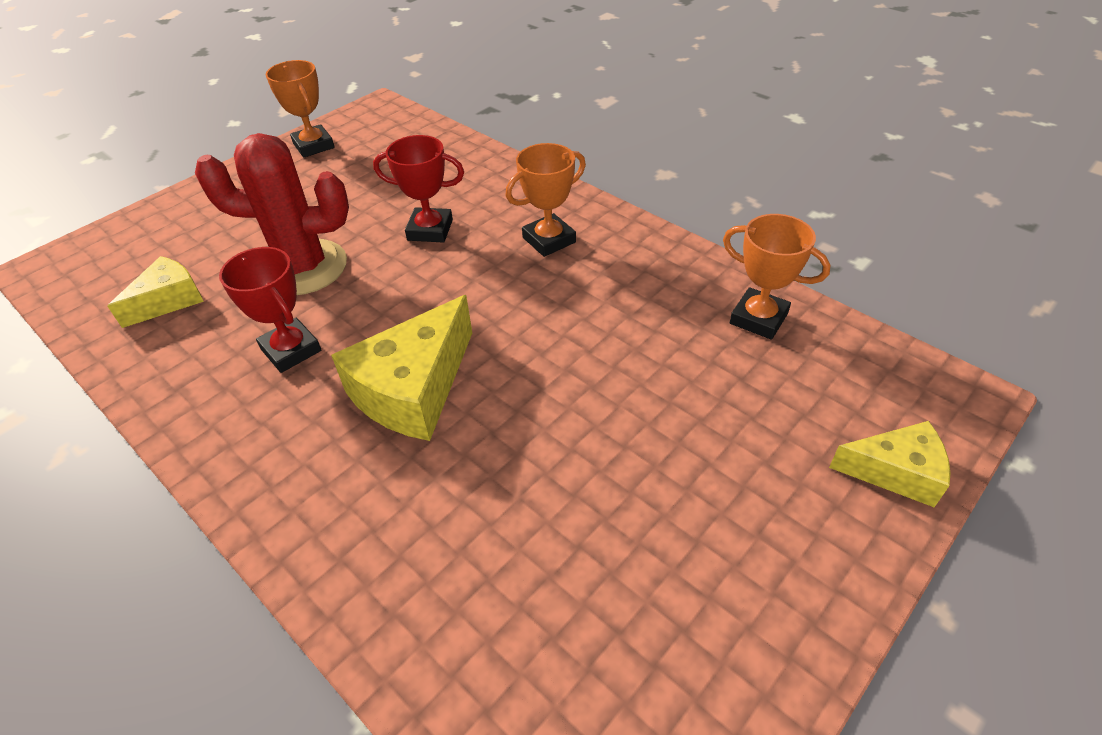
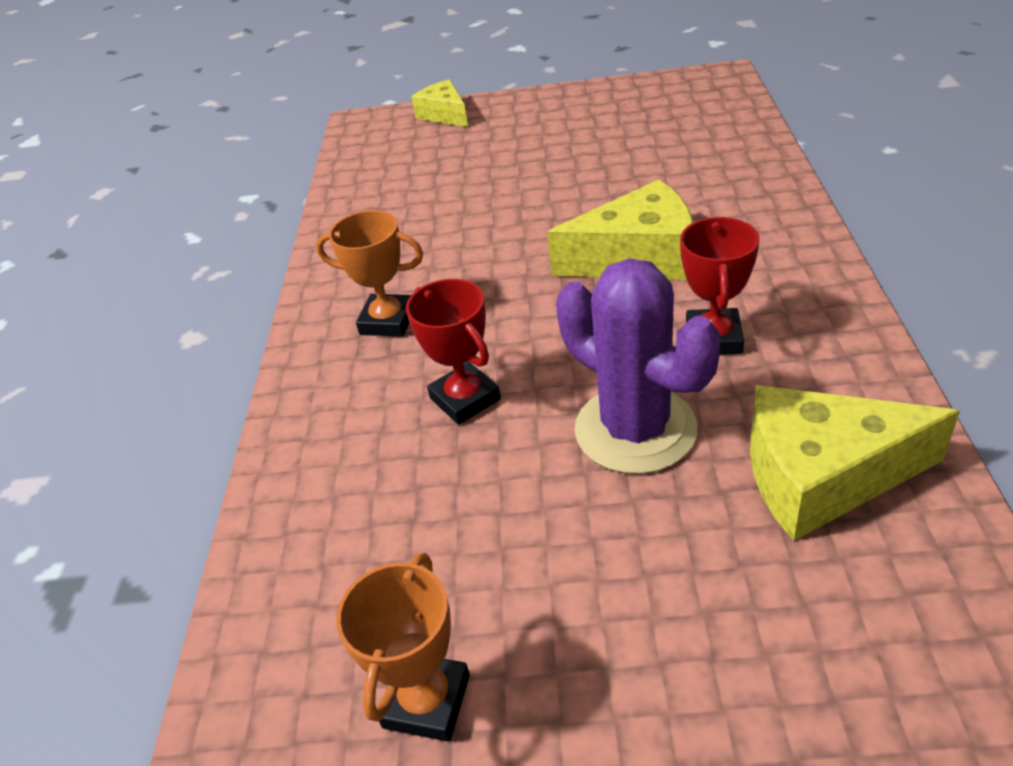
camera: 130 degrees left, 5 degrees down
yellow cheese [107,256,204,328] -> yellow cheese [750,385,960,541], size x1.66
red cactus [195,133,349,295] -> purple cactus [556,258,720,474]
orange trophy [723,214,831,340] -> none

